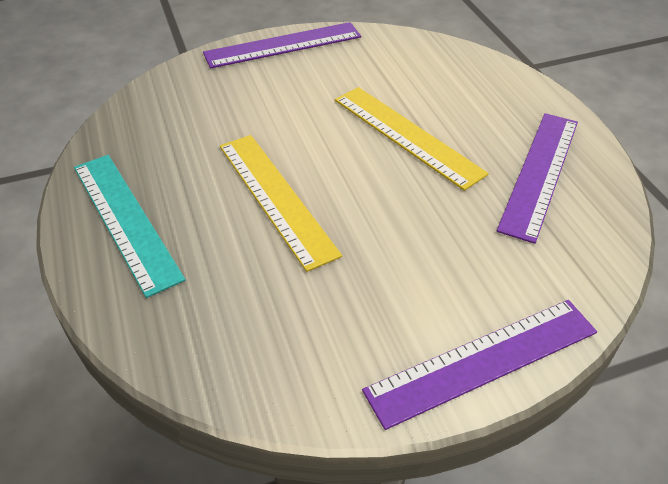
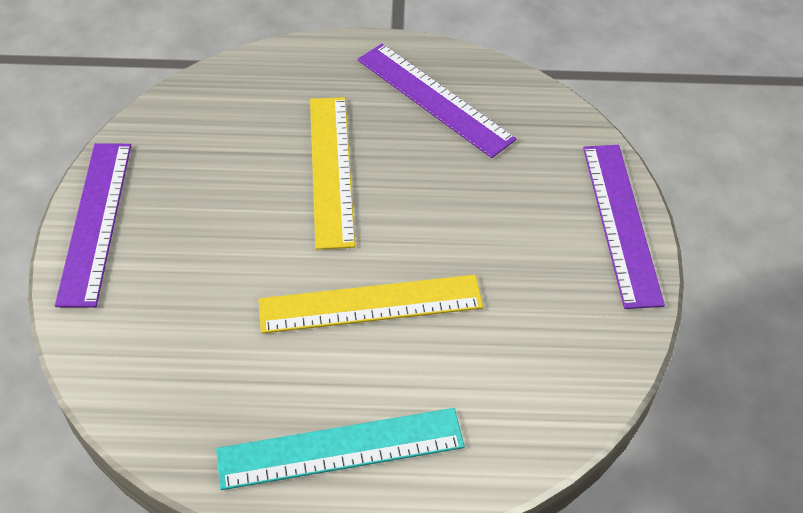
camera: 70 degrees left, 5 degrees up
yellow ruler [335,87,489,191] -> yellow ruler turned 75 degrees counterclockwise [310,97,355,250]

